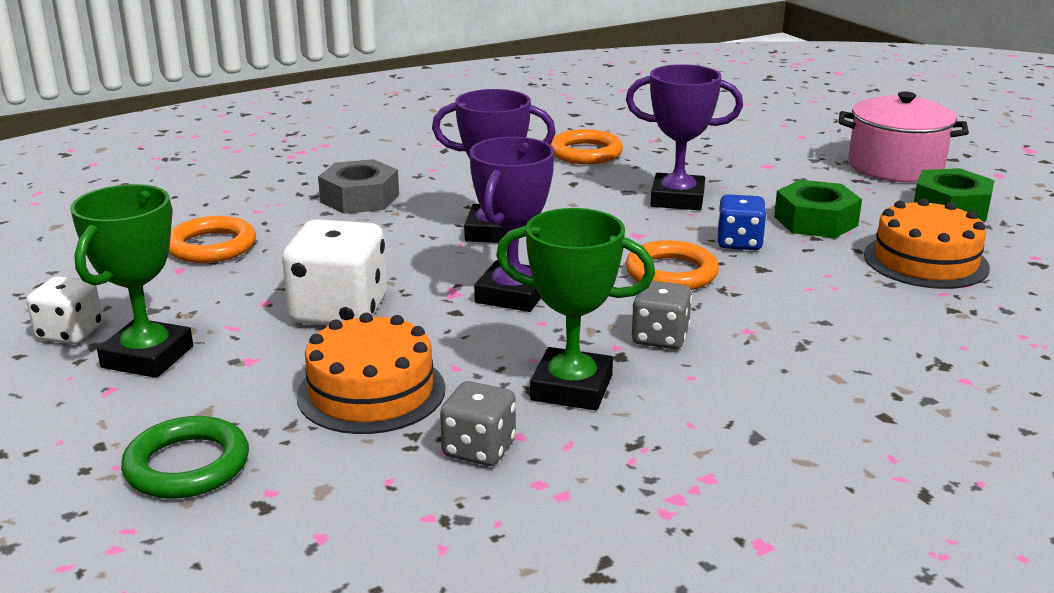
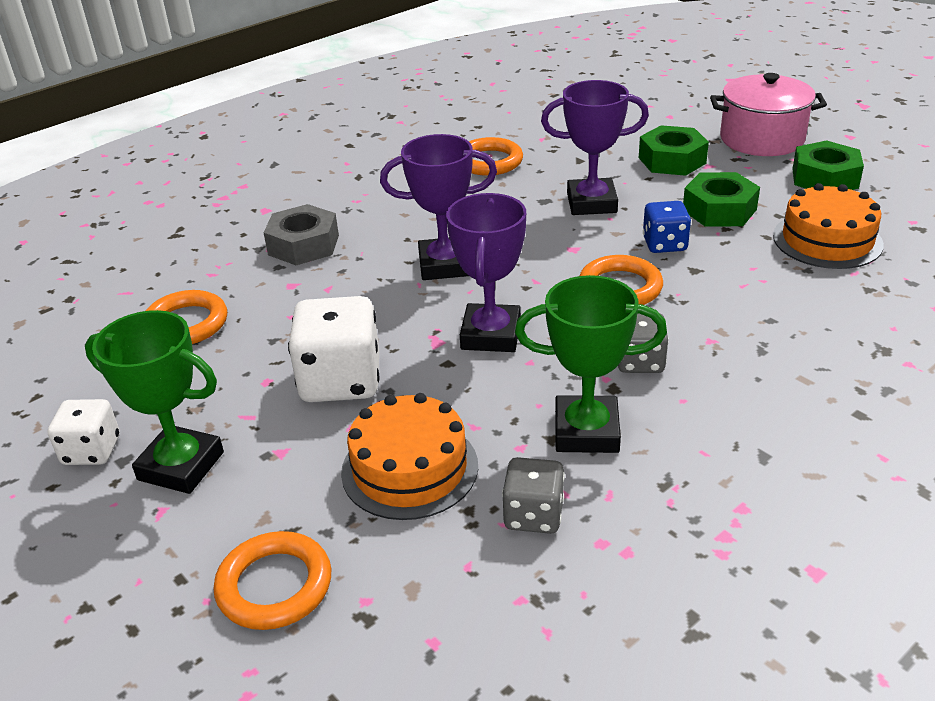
camera: 10 degrees left, 10 degrees up
green trophy [70,184,193,378] -> green trophy turned 75 degrees counterclockwise [85,310,224,494]
green ring [121,416,249,499] -> orange ring [213,531,331,630]
none -> green nut [639,125,709,176]

